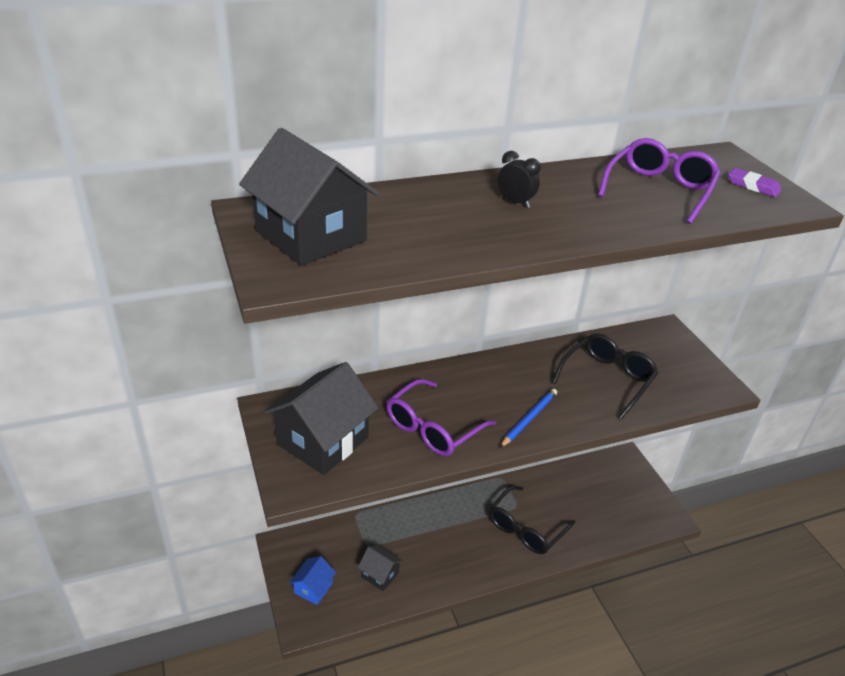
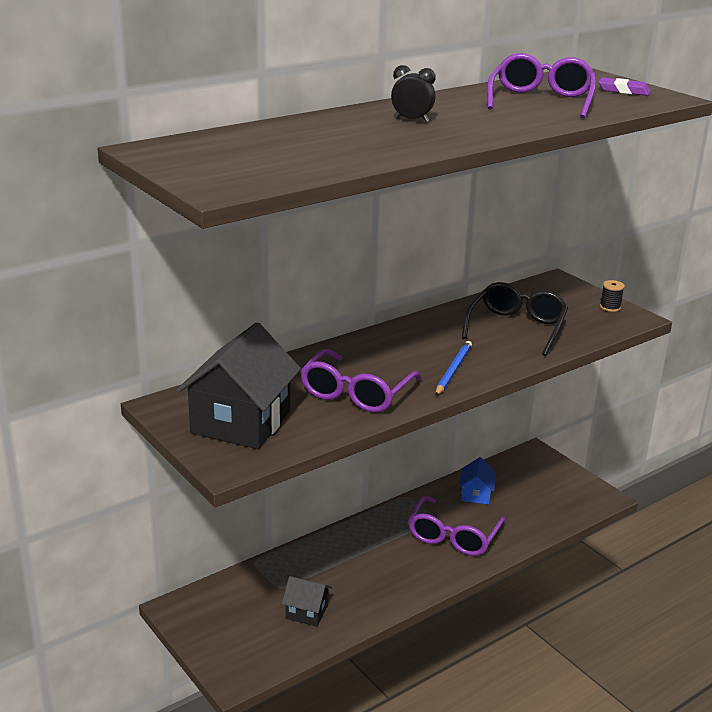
camera: 15 degrees left, 10 degrees down
black house [239,128,379,266] -> none
blue house [289,556,336,605] -> blue house moved to [459,457,496,505]
black glasses [489,486,575,554] -> purple glasses [408,496,505,556]
none -> black spool [600,280,625,312]

